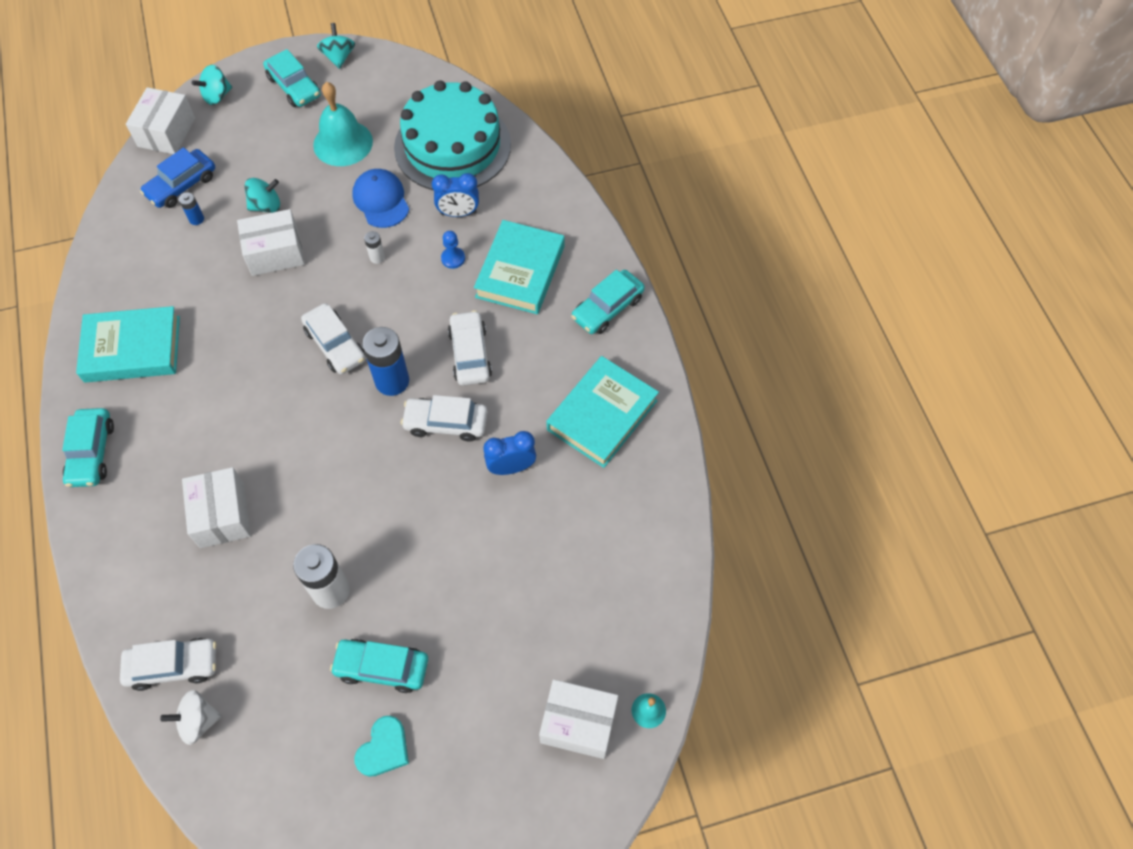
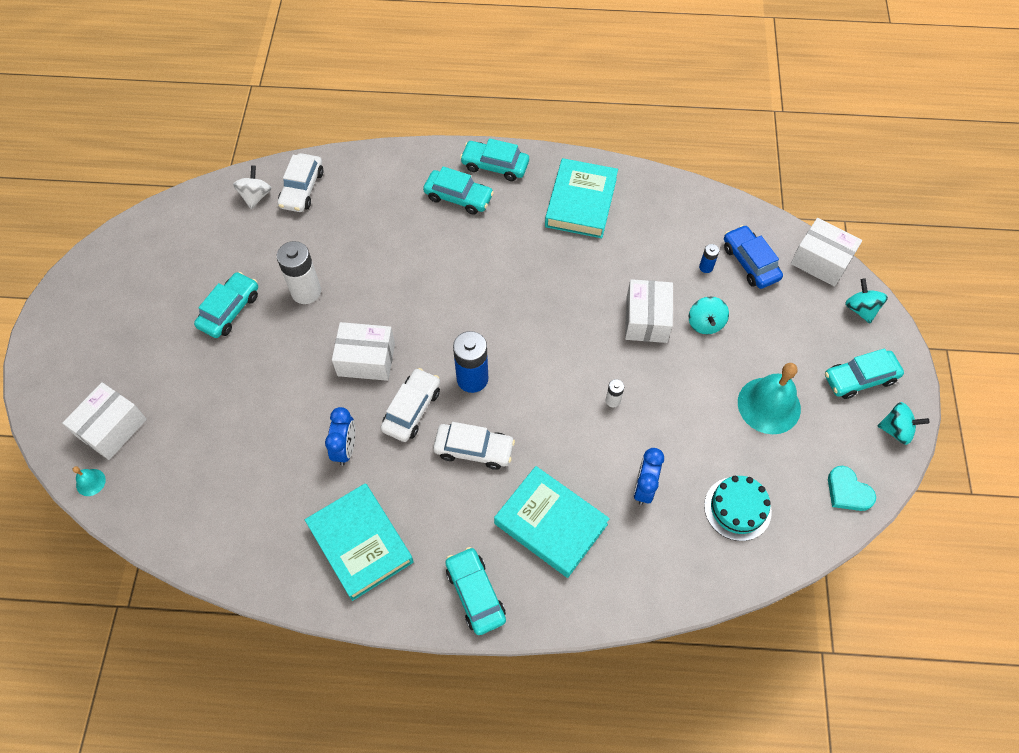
camera: 110 degrees right, 0 degrees up
white box [182,467,251,548] -> white box moved to [332,322,395,381]
white car [301,303,365,374] -> none
blue cap [352,169,409,228] -> none
turquoise heart [355,716,409,777] -> turquoise heart moved to [828,466,876,511]
turquoise cake [394,80,511,190] -> turquoise cake [704,476,772,541], size x0.51
blue pawn [441,231,465,269] -> none
none -> turquoise car [423,166,494,215]

